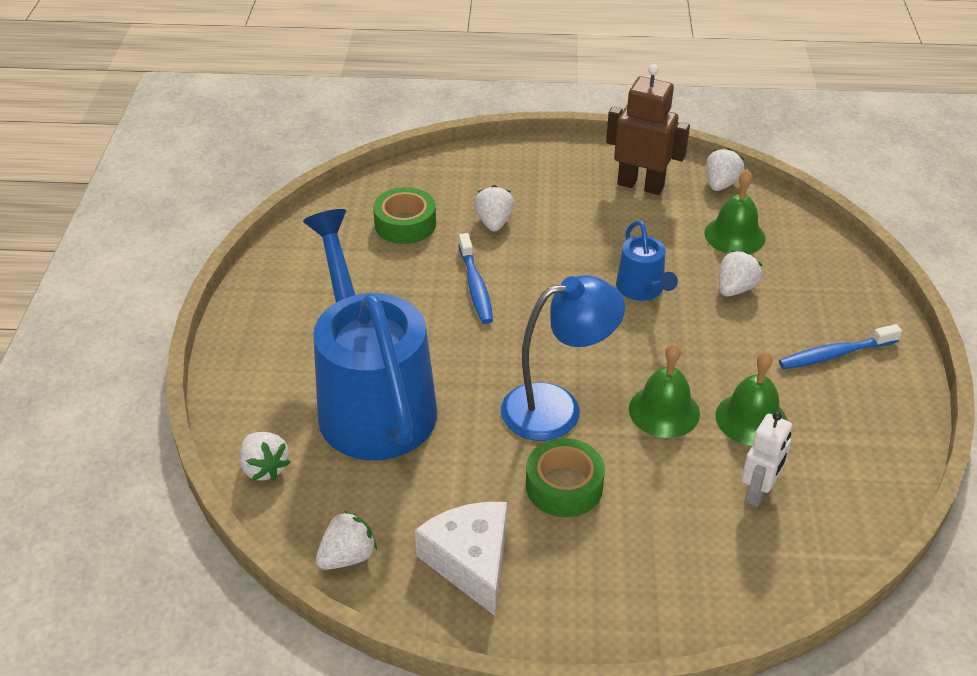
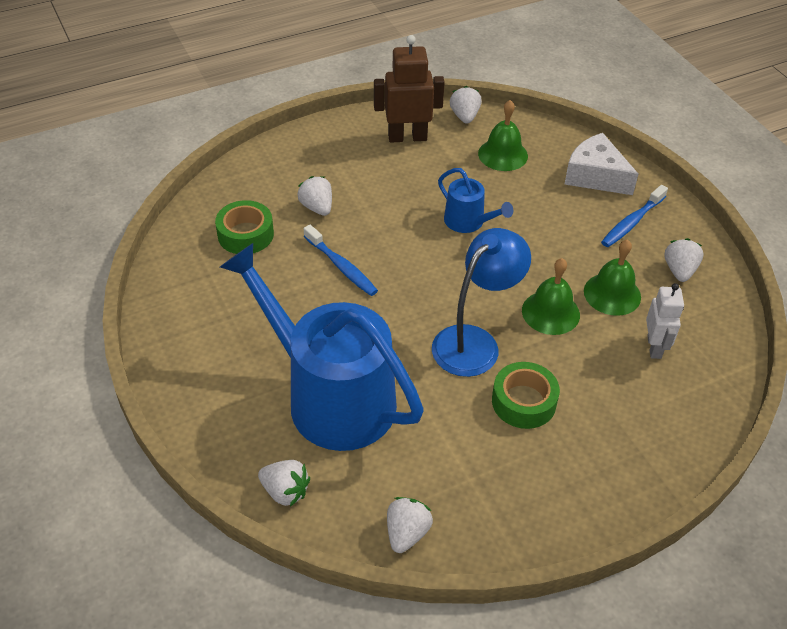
camera: 30 degrees left, 5 degrees up
white cheese [415,502,507,616] -> white cheese moved to [564,133,639,195]
white strawberry [719,251,762,297] -> white strawberry moved to [665,238,703,282]

